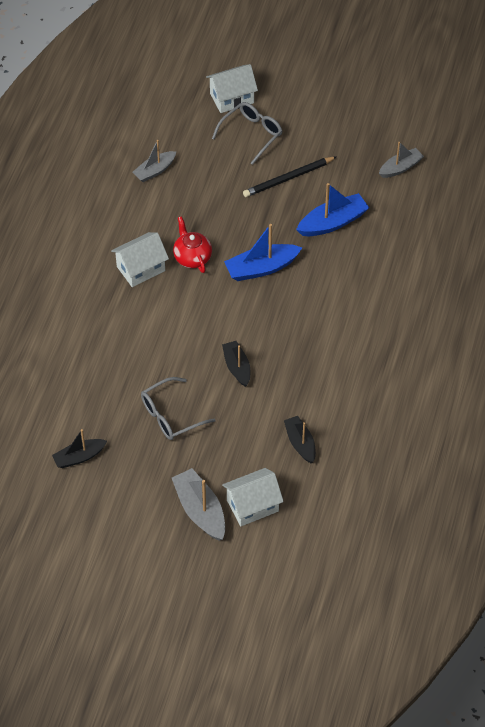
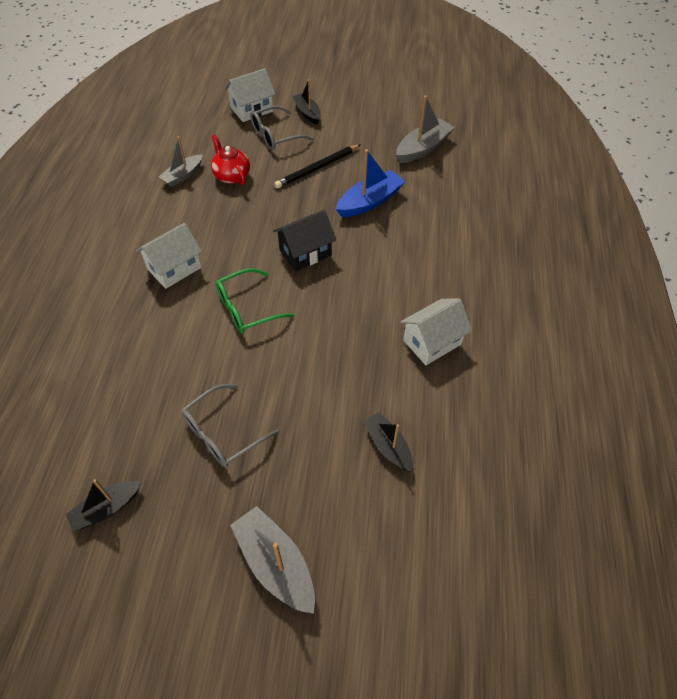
camera: 10 degrees left, 0 degrees up
red teapot [173,216,212,273] -> red teapot moved to [211,135,250,185]
grey glasses [212,102,282,165] -> grey glasses turned 150 degrees counterclockwise [250,105,314,150]
black boat [222,341,250,387] -> black boat moved to [292,80,321,125]
white house [222,468,284,526] -> white house moved to [400,298,472,365]
blue boat [224,224,303,281] -> black house [273,210,336,271]
grey boat [379,142,424,178] -> grey boat [396,95,455,163], size x1.50
none -> green glasses [215,268,295,333]

